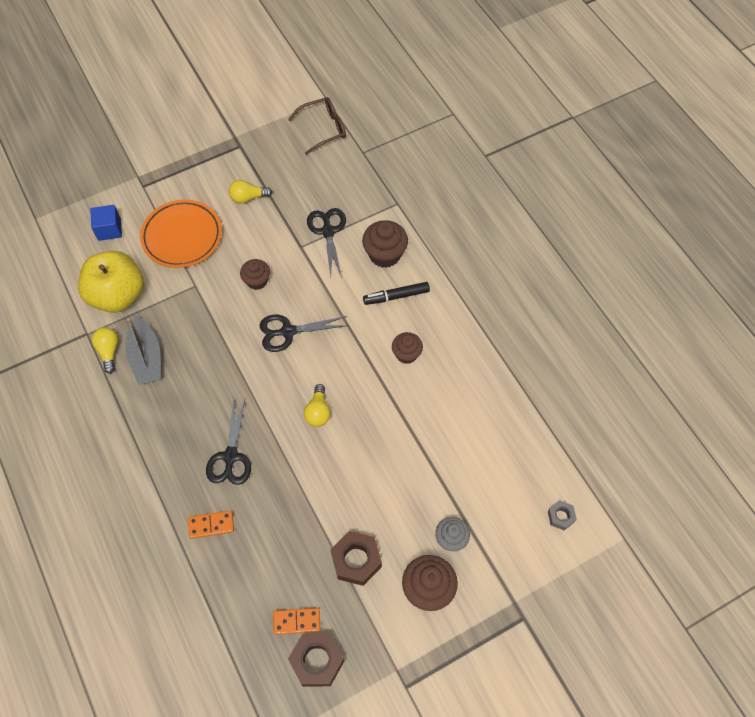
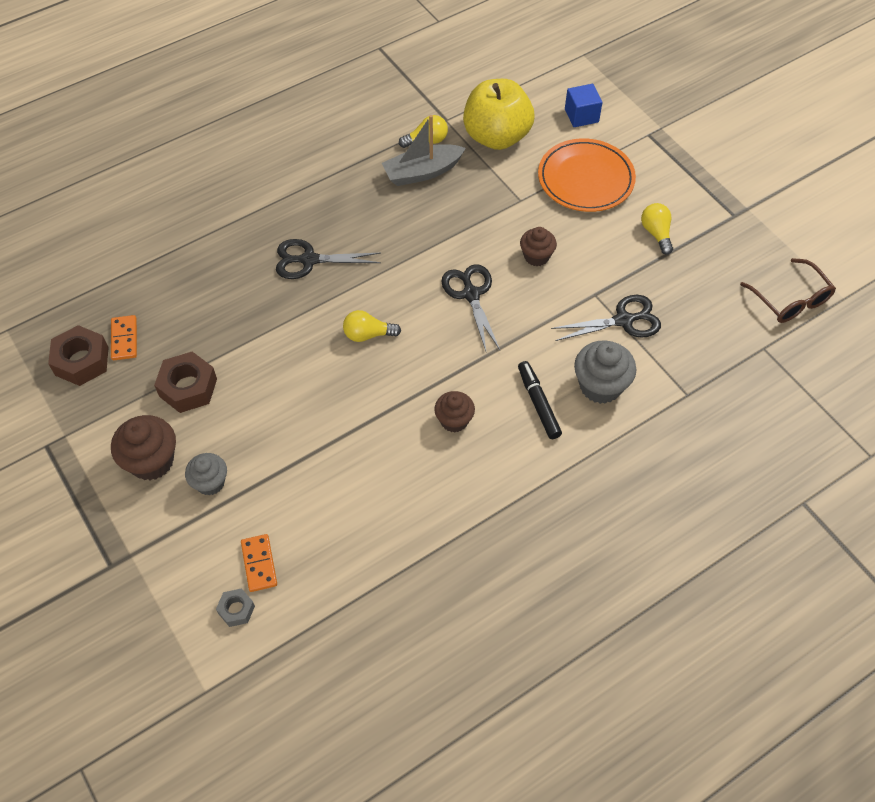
camera: 85 degrees right, 5 degrees down
orange domino [188,510,234,539] -> orange domino moved to [241,534,277,592]
brown cupcake [362,220,408,268] -> grey cupcake [574,340,636,404]

